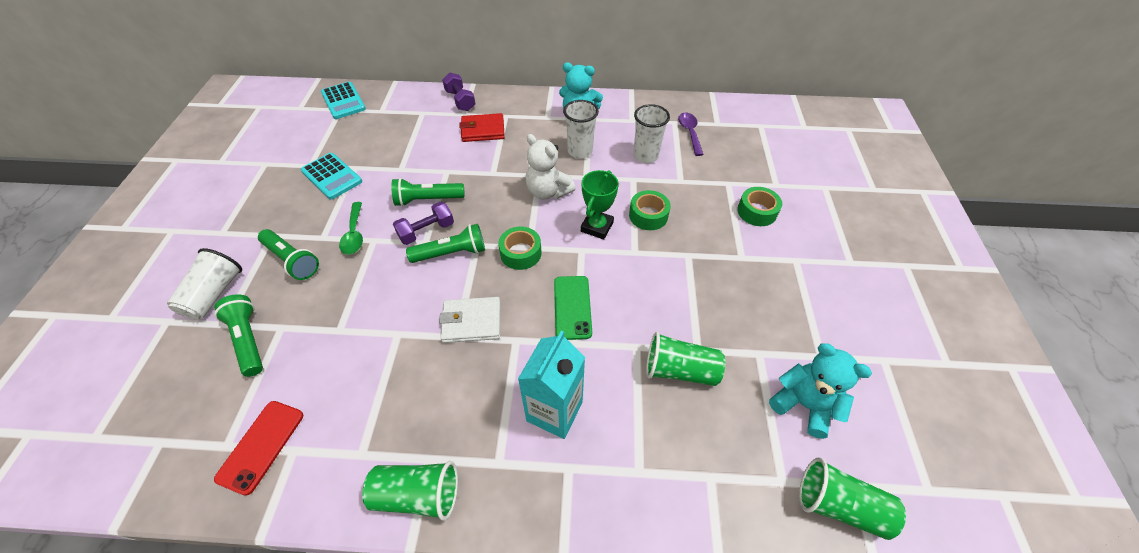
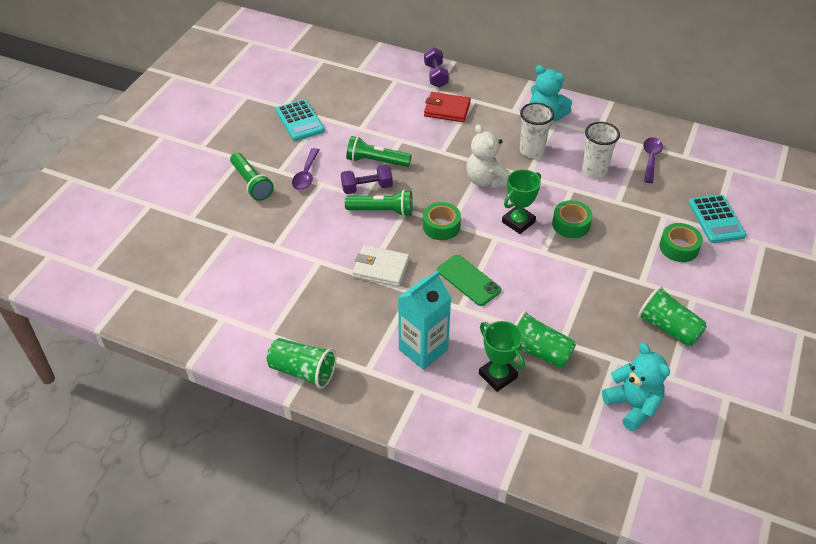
camera: 20 degrees right, 5 degrees down
white cup [167,248,242,320] -> none
green flashlight [214,294,263,377] -> none
red phone [214,401,303,496] -> none
turquoise calculator [321,82,366,119] -> turquoise calculator moved to [689,195,746,243]
green spoon [339,202,363,255] -> purple spoon [292,148,319,190]
green phone [554,276,592,340] -> green phone turned 60 degrees counterclockwise [437,255,501,306]
green cup [799,457,906,540] -> green cup moved to [638,286,707,347]
none -> green trophy [479,321,525,392]

